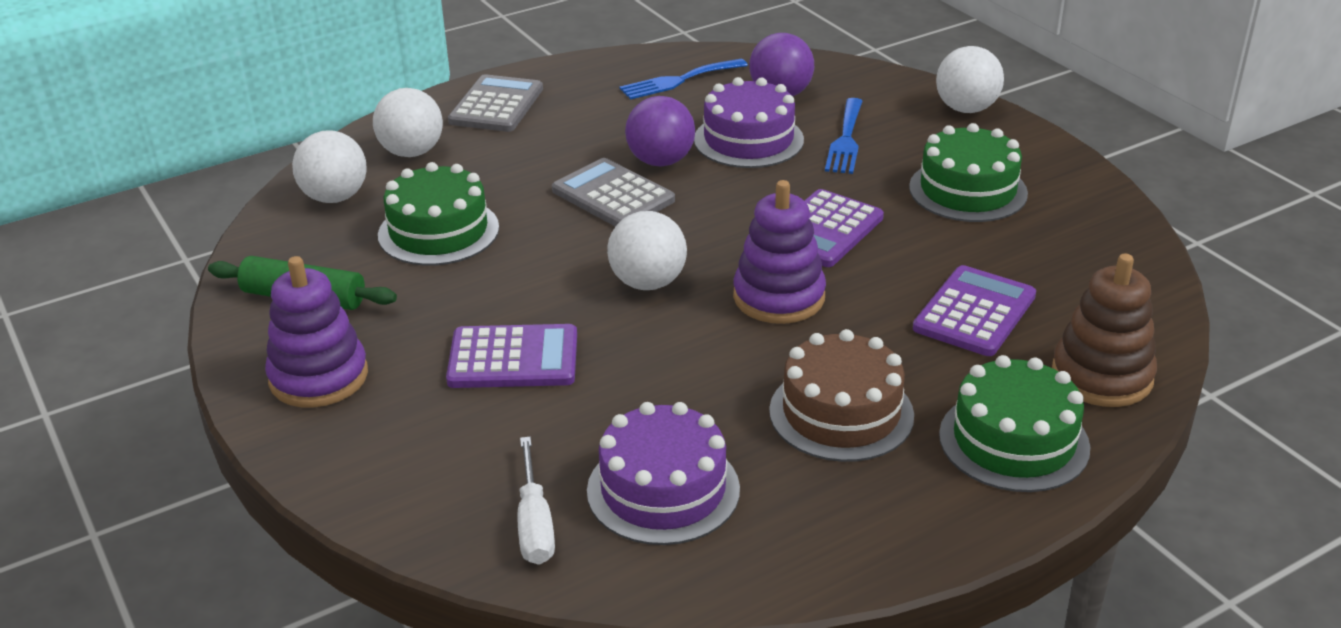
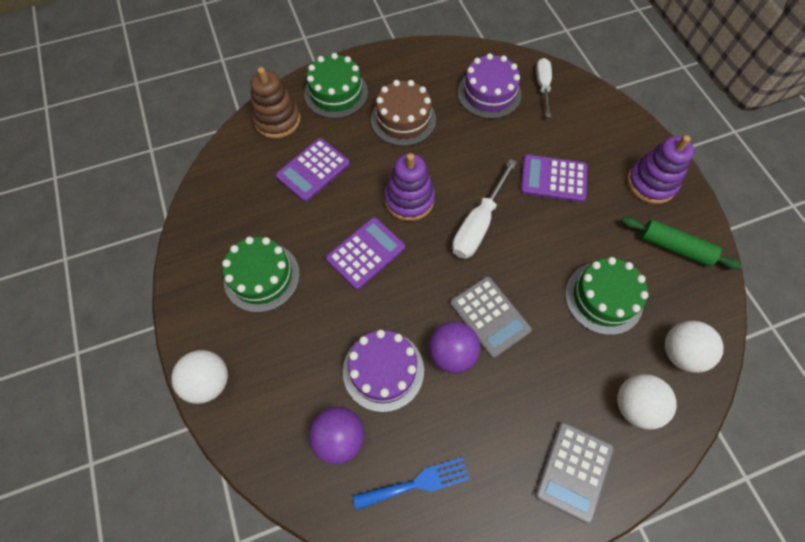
camera: 170 degrees left, 30 degrees up
white ball [607,211,687,290] -> white screwdriver [452,159,517,259]
blue fork [825,98,863,174] -> none

